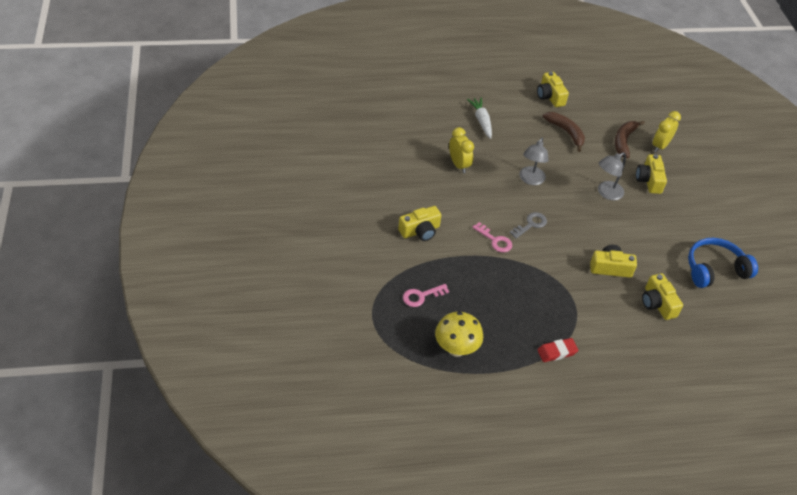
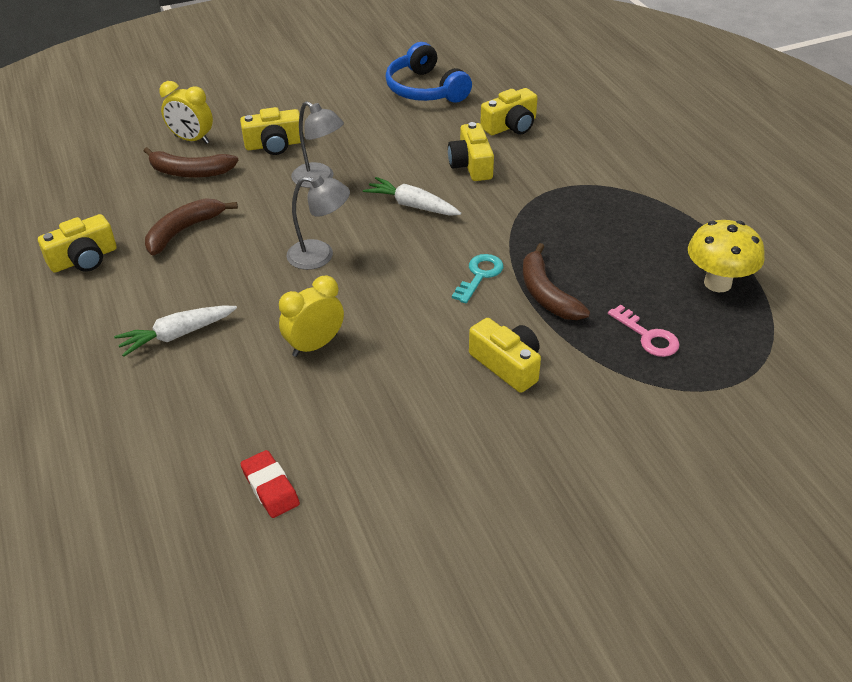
camera: 100 degrees left, 5 degrees down
pink key [472,222,512,252] -> turquoise key [452,254,504,304]
grey key [510,212,547,239] -> none
red eraser [537,338,579,362] -> red eraser moved to [240,450,300,518]
none -> white carrot [363,177,461,216]
none -> brown banana [523,243,590,320]

